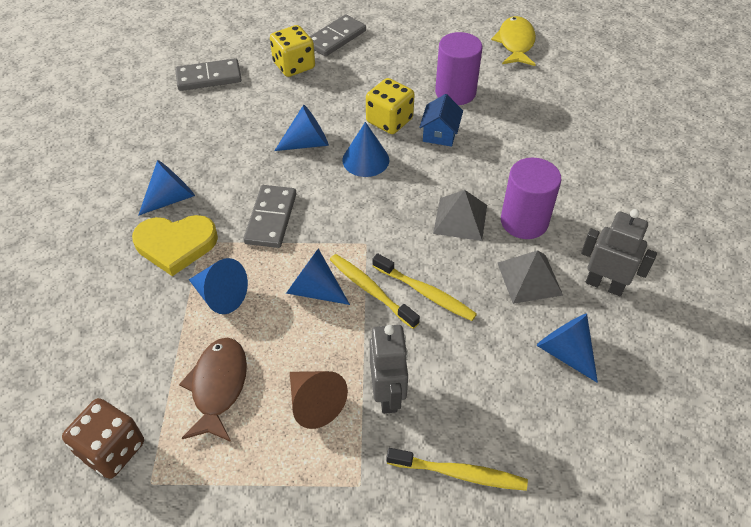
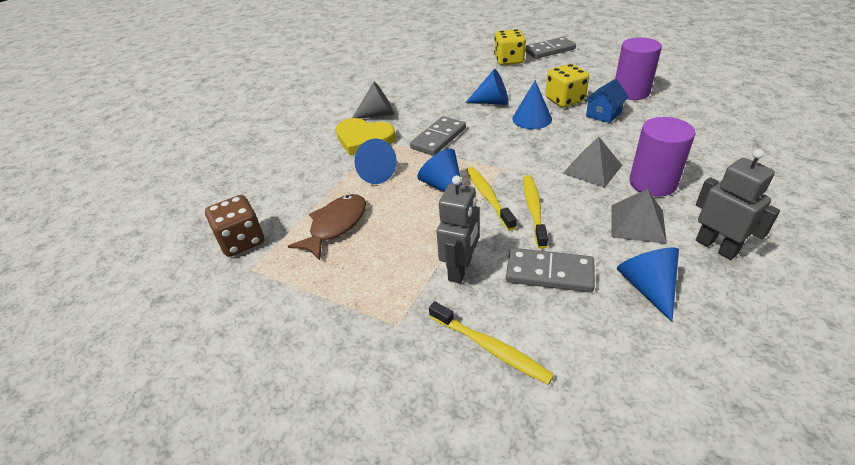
camera: 30 degrees right, 10 degrees down
blue cone [139,160,195,215] -> grey cone [352,82,394,119]
grey domino [175,58,242,91] -> grey domino moved to [506,248,595,292]
brown cone [290,371,348,429] -> none
yellow toothbrush [373,253,477,321] -> yellow toothbrush turned 150 degrees counterclockwise [523,175,548,249]
yellow fish [491,16,536,66] -> none

